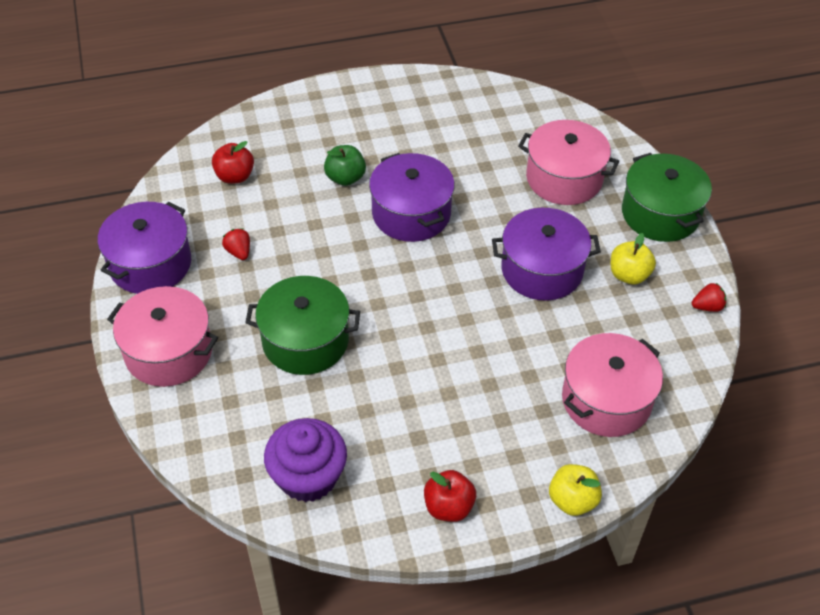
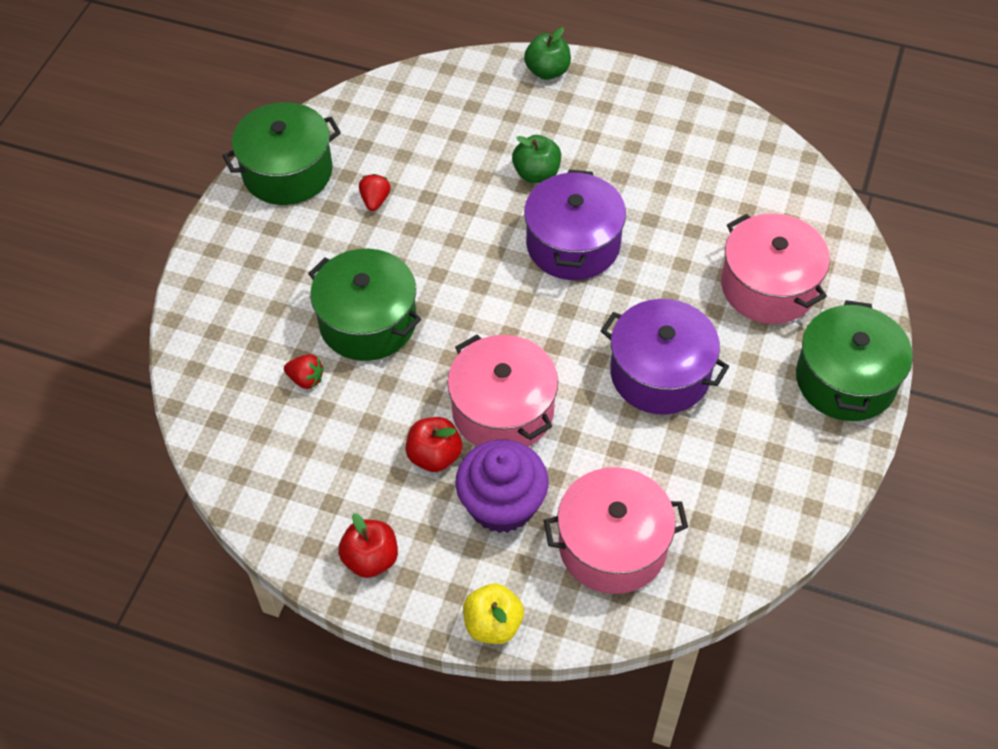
camera: 35 degrees right, 5 degrees up
purple pot [98,202,191,294] -> green pot [223,102,341,205]
pink pot [107,286,218,387] -> pink pot moved to [447,335,558,447]
red apple [212,141,254,184] -> red apple moved to [405,417,462,472]
purple cupcake [264,418,347,502] -> purple cupcake moved to [455,440,549,533]
yellow apple [611,233,656,284] -> none
red strawberry [692,283,726,312] -> red strawberry moved to [284,354,324,389]
none -> green apple [524,27,571,80]

